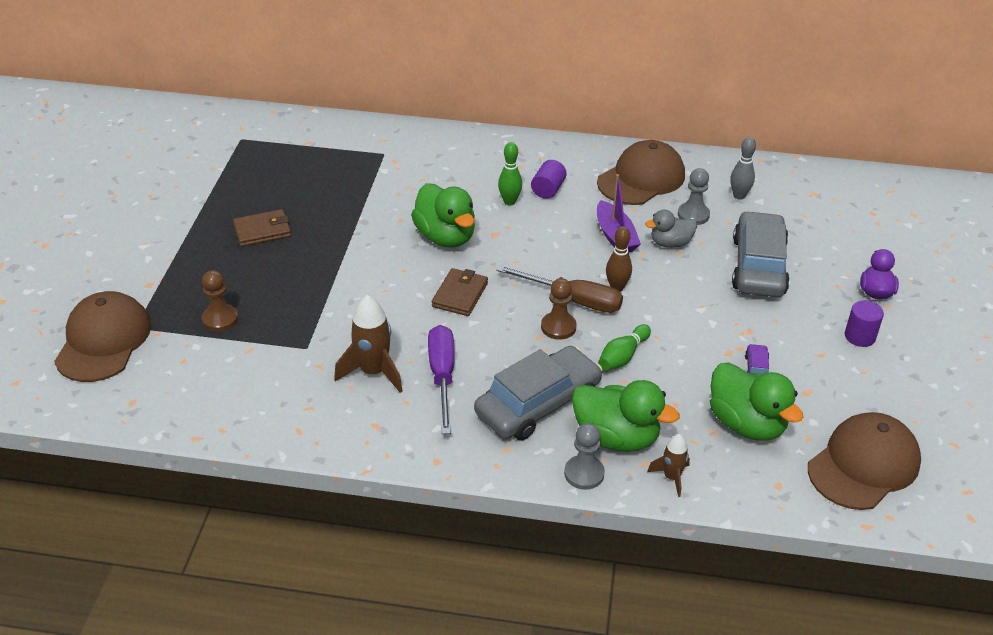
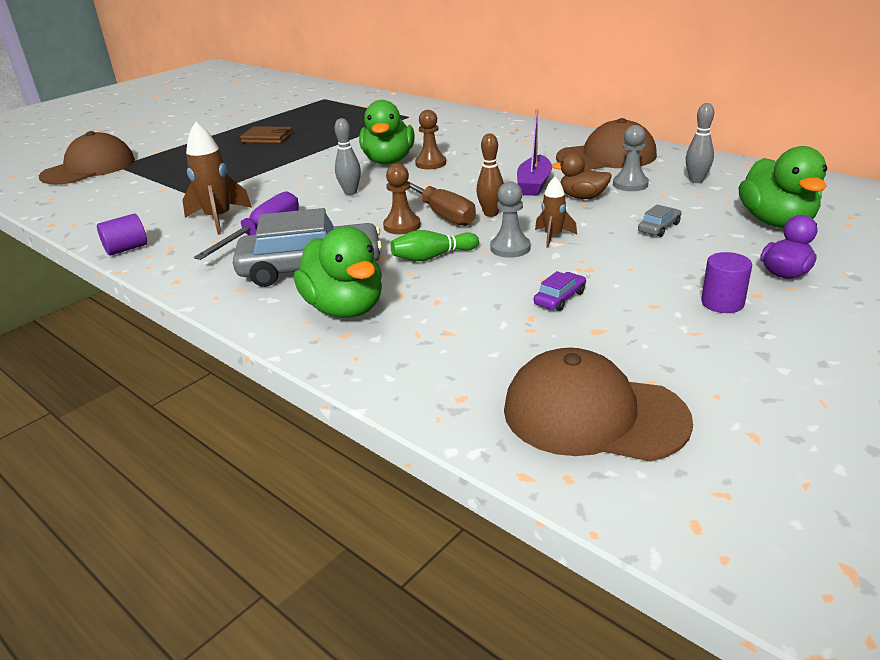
camera: 35 degrees right, 10 degrees down
brown pawn [202,270,238,332] -> brown pawn moved to [415,110,446,169]
brown wallet [432,268,488,316] -> grey bowling pin [334,118,361,195]
green bowling pin [498,142,522,206] -> none
purple cylinder [531,160,567,199] -> purple cylinder moved to [97,214,147,256]
grey pawn [564,423,605,490] -> grey pawn moved to [490,181,531,258]
grey duck [645,209,697,248] -> brown duck [551,152,612,199]
brown rocket [647,434,690,497] -> brown rocket moved to [535,177,577,248]
green duck [710,363,803,441] -> green duck moved to [739,146,827,228]
grey car [732,211,790,297] -> grey car [638,205,681,237], size x0.40
brown cap [808,412,921,510] -> brown cap turned 150 degrees counterclockwise [504,348,693,462]

